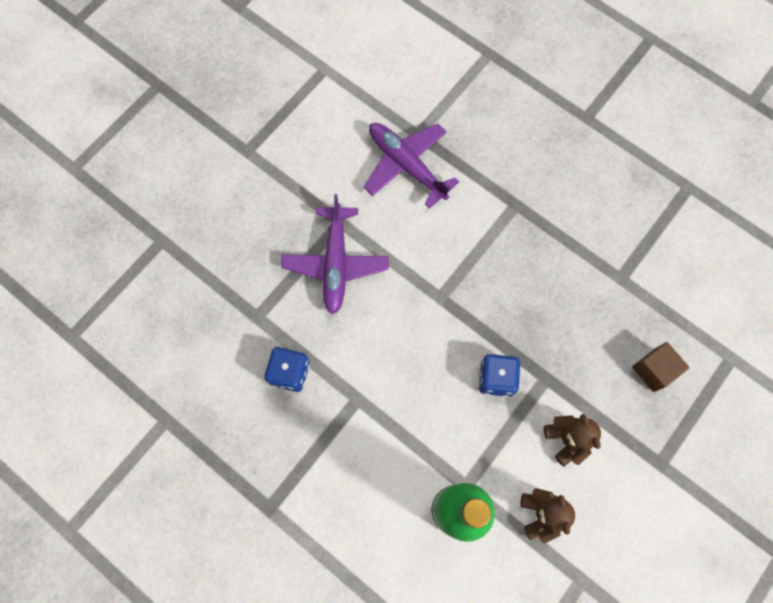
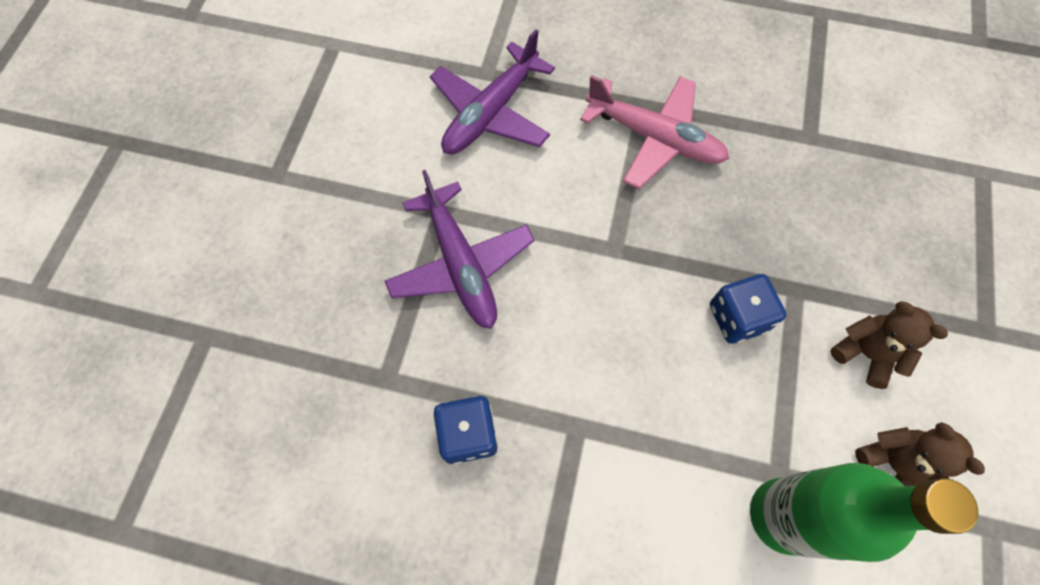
camera: 25 degrees left, 5 degrees down
purple plane [364,123,459,209] -> purple plane turned 75 degrees counterclockwise [430,29,555,154]
brown cube [632,342,690,392] -> none
none -> pink plane [580,75,729,189]

